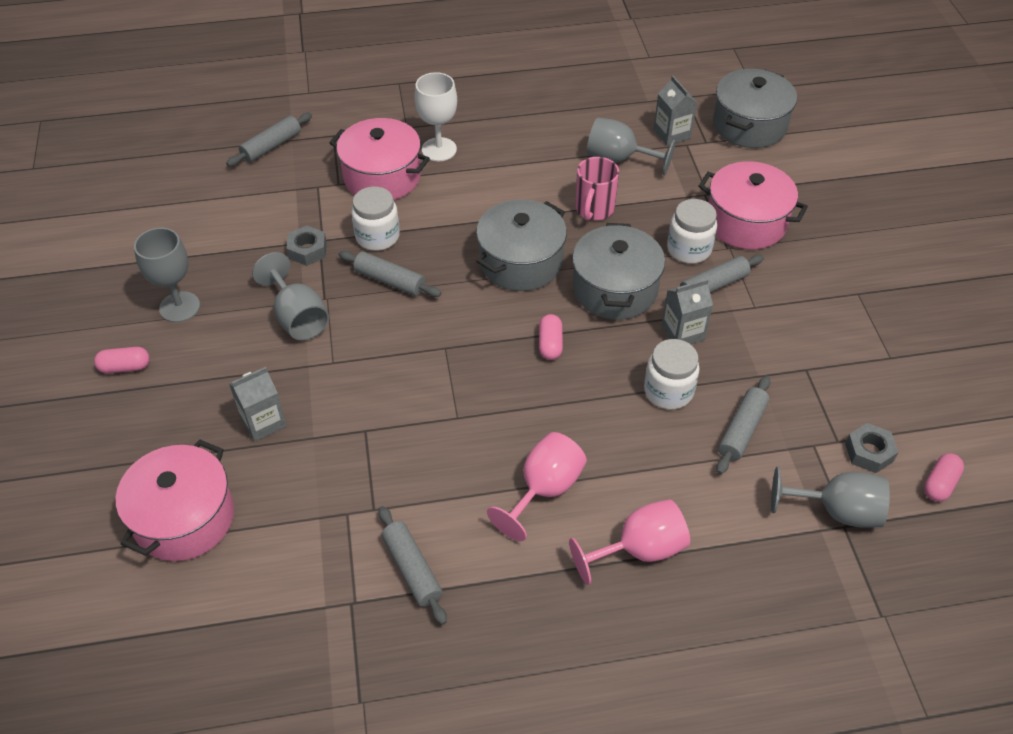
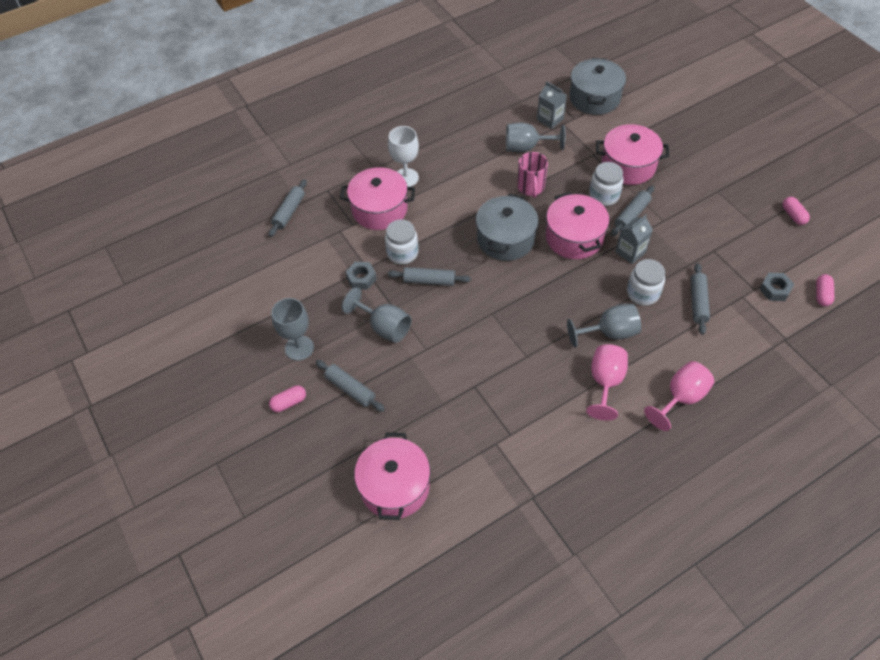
camera: 20 degrees left, 5 degrees up
grey carton [229,367,287,441] -> none
grey rolling pin [379,506,447,625] -> grey rolling pin moved to [316,360,385,412]
pink capsule [539,314,563,360] -> pink capsule moved to [782,197,810,225]
grey pot [572,223,665,320] -> pink pot [546,192,609,259]
grey goblet [771,466,890,528] -> grey goblet moved to [567,304,641,348]

